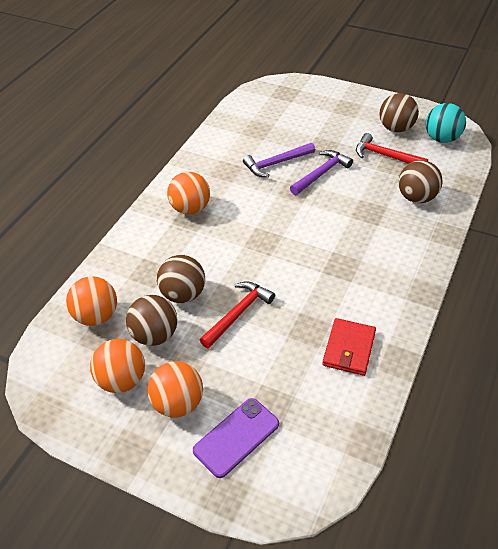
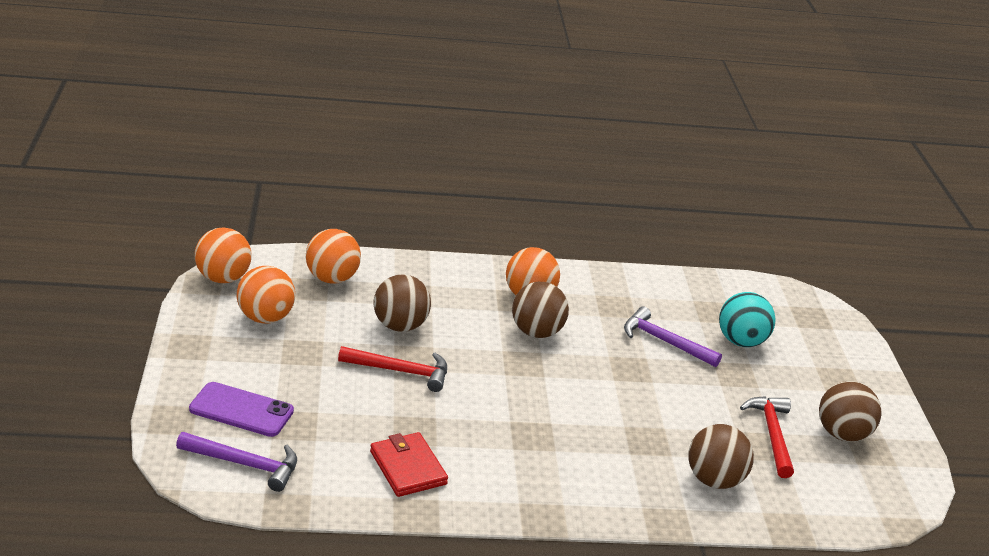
camera: 55 degrees right, 15 degrees down
brown ball [126,295,178,346] -> brown ball moved to [512,282,569,338]
orange ball [147,361,203,418] -> orange ball moved to [195,227,252,283]
purple hammer [290,150,353,195] -> purple hammer moved to [176,432,297,492]
red wallet [322,318,376,376] -> red wallet turned 75 degrees clockwise [370,432,448,497]
turquoise ball [426,103,466,143] -> turquoise ball moved to [719,292,776,347]

